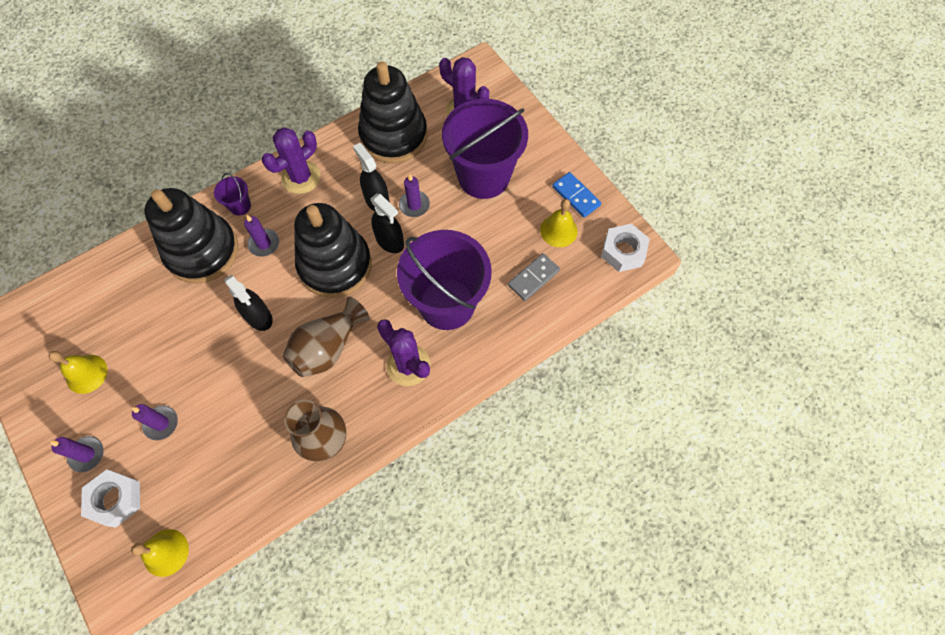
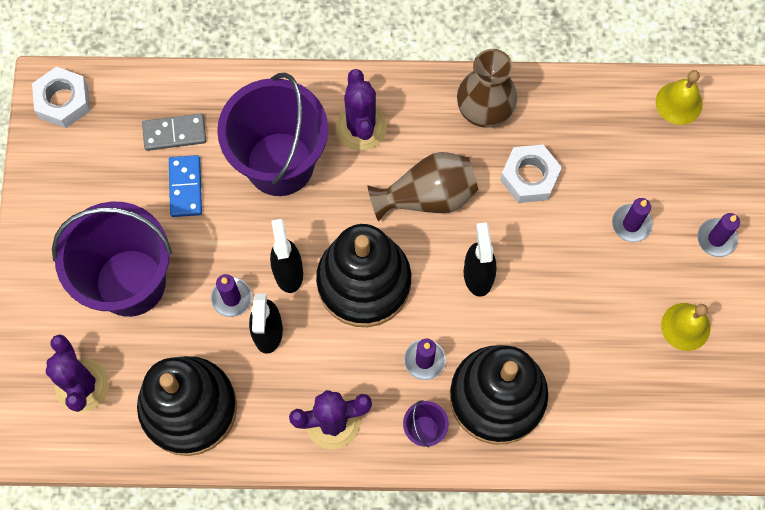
camera: 145 degrees left, 5 degrees up
white nut [81,469,140,528] -> white nut moved to [500,145,562,203]
yellow bell [540,199,578,247] -> none
blue domino [552,172,601,218] -> blue domino moved to [169,155,202,217]

